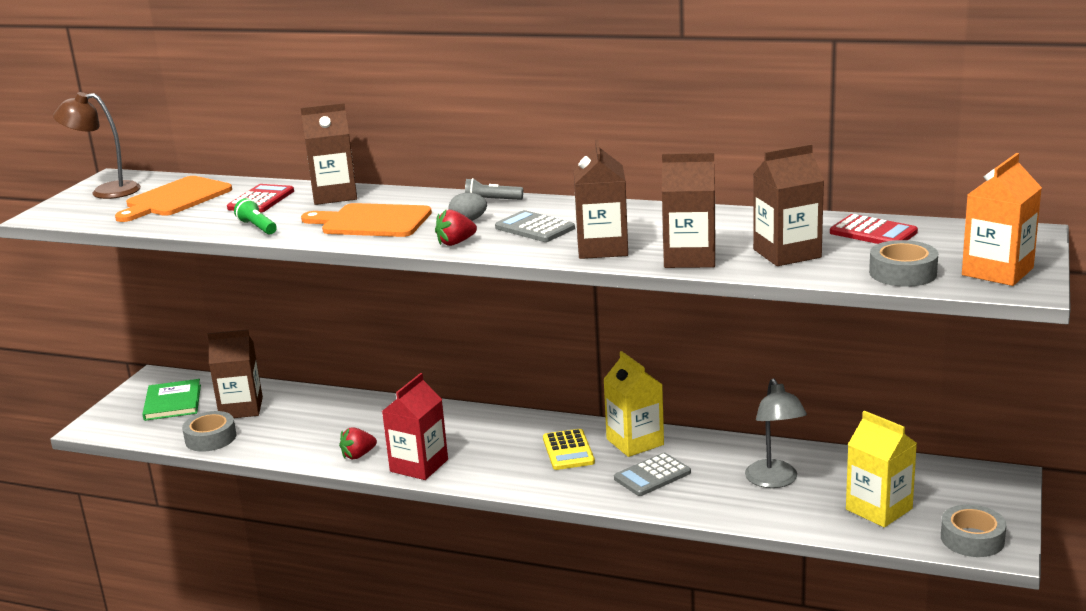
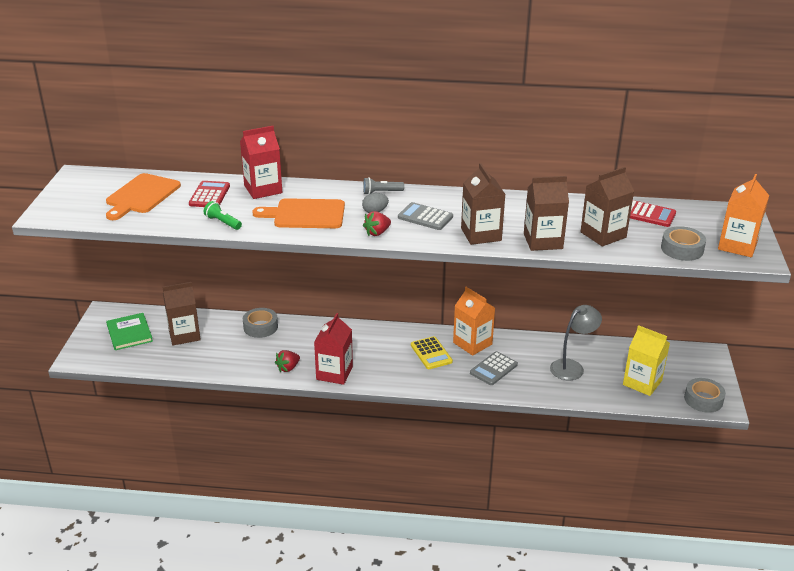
camera: 15 degrees left, 10 degrees up
brown lamp [53,92,141,199] -> none
grey tape [182,411,236,452] -> grey tape moved to [243,308,278,338]
brown carton [301,103,357,205] -> red carton [240,126,282,199]
yellow carton [603,351,664,457] -> orange carton [453,287,495,356]
grey lamp [745,378,807,488] -> grey lamp turned 105 degrees counterclockwise [550,305,602,380]

